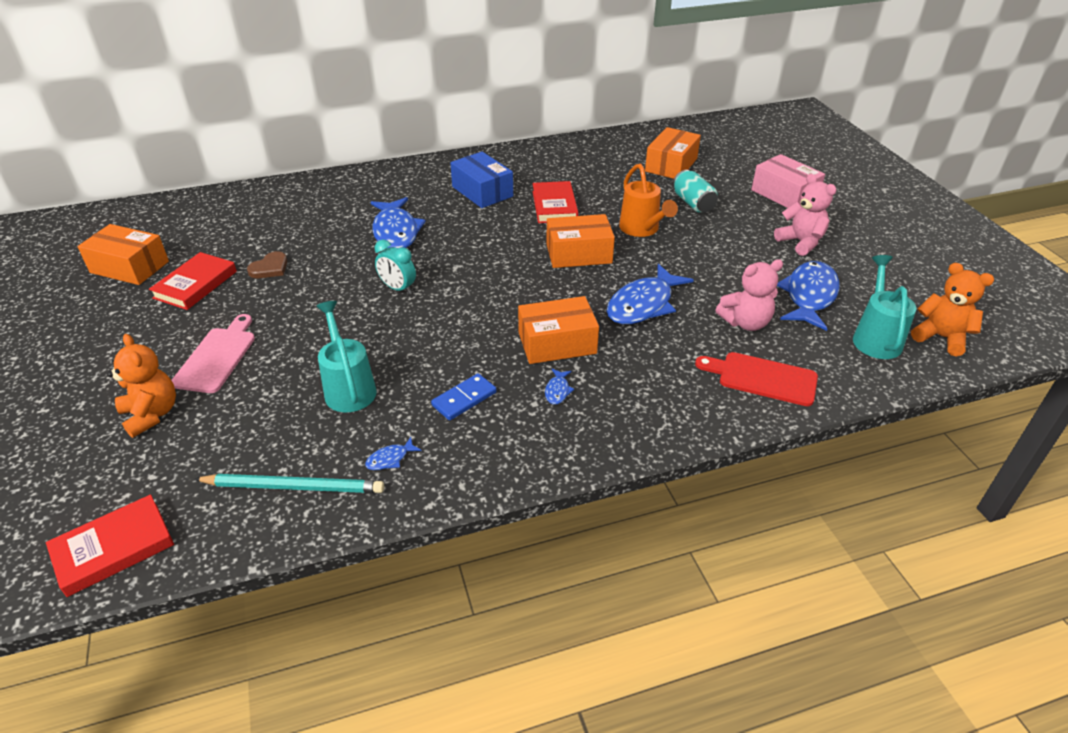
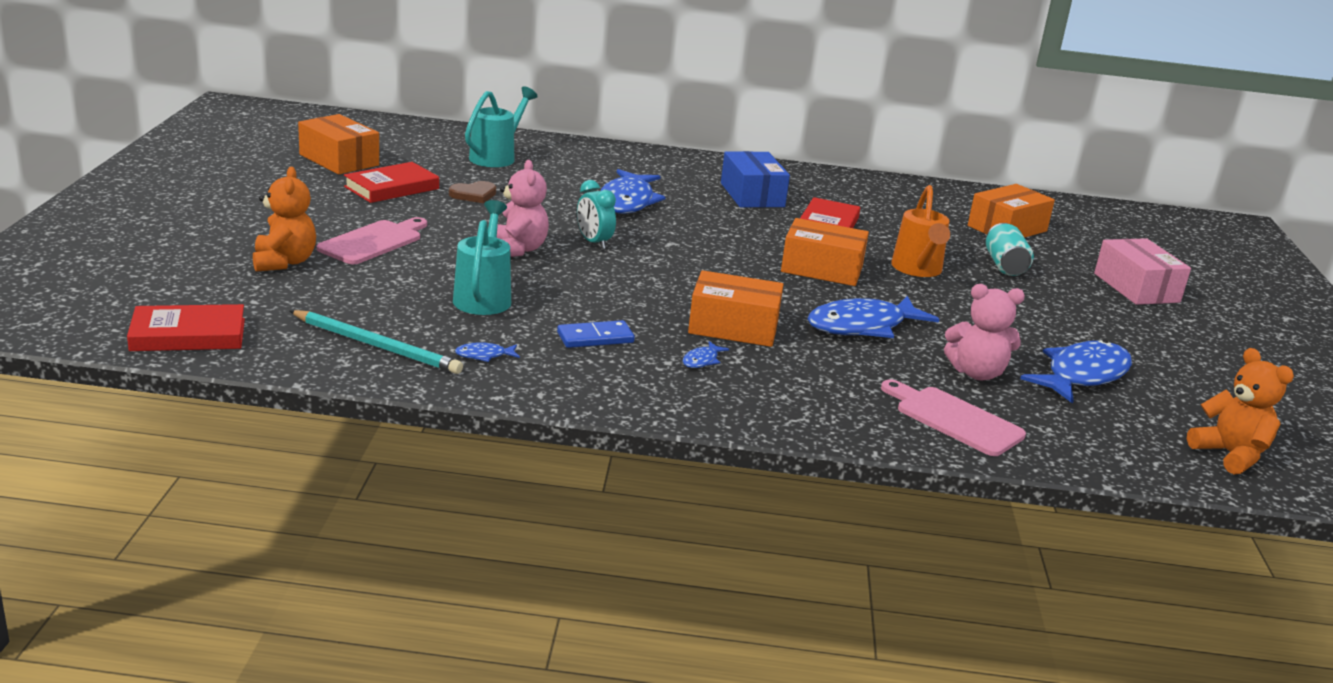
camera: 20 degrees right, 15 degrees down
red cutting board [695,352,818,406] -> pink cutting board [881,379,1026,456]
pink teddy bear [774,174,836,256] -> pink teddy bear moved to [497,160,549,257]
turquoise watering can [853,255,916,359] -> turquoise watering can moved to [465,86,538,167]

